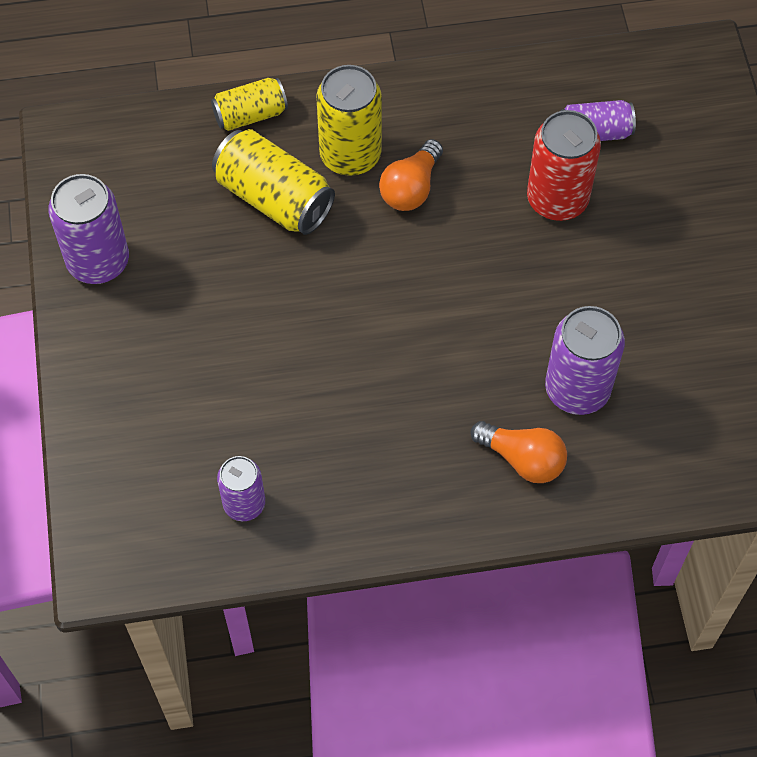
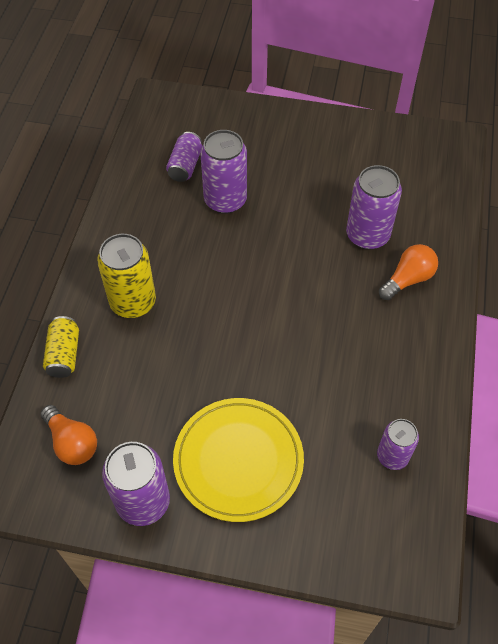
camera: 70 degrees left, 5 degrees down
yellow can [212,129,335,235] -> none
orange light bulb [379,139,443,211] -> orange light bulb moved to [41,405,97,465]
red can [527,110,601,221] -> purple can [200,130,247,214]
none -> yellow plate [173,398,304,522]

